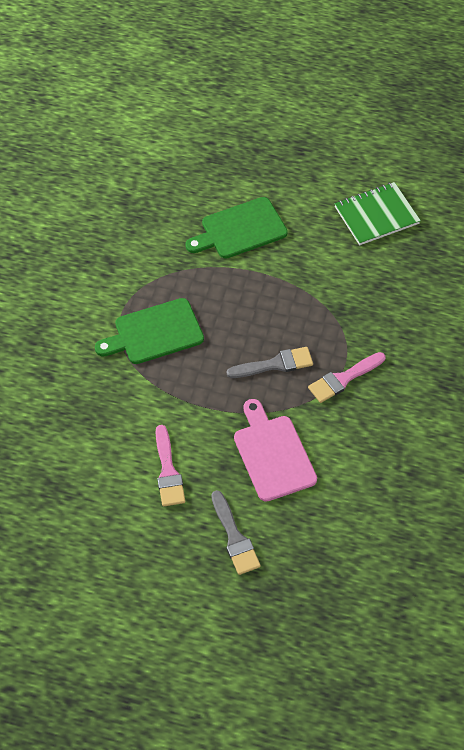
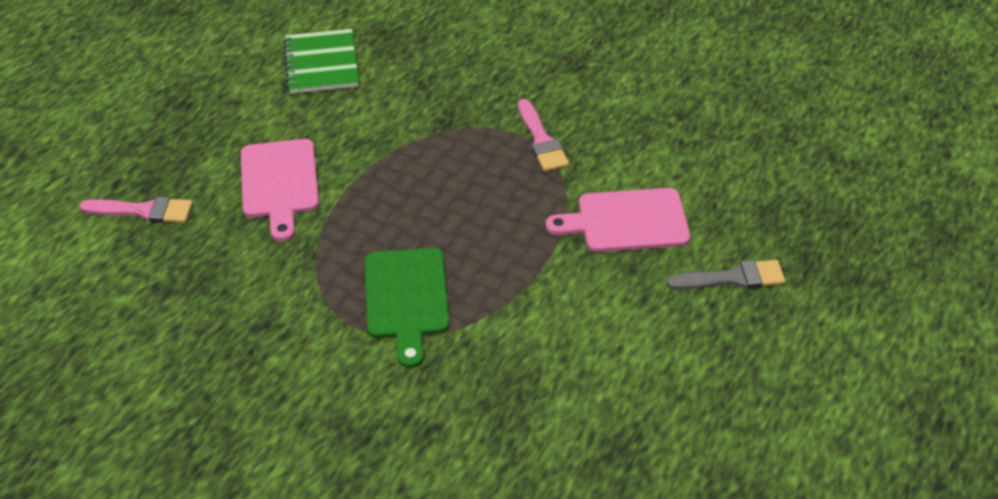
camera: 75 degrees left, 10 degrees down
pink brush [155,425,185,506] -> pink brush moved to [80,196,193,223]
green cutting board [185,197,288,258] -> pink cutting board [241,139,319,241]
grey brush [227,347,313,378] -> none

